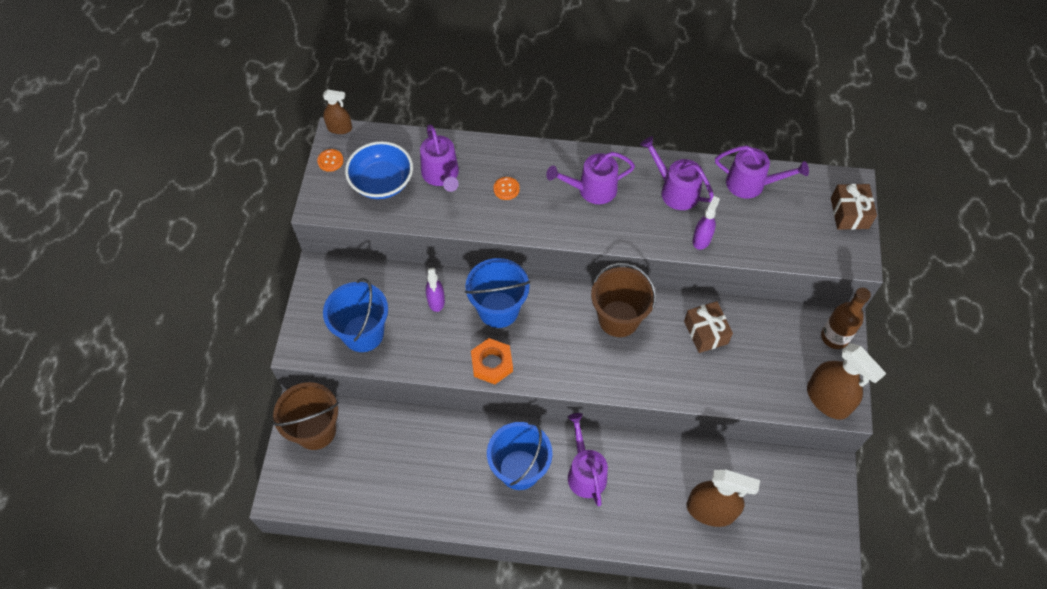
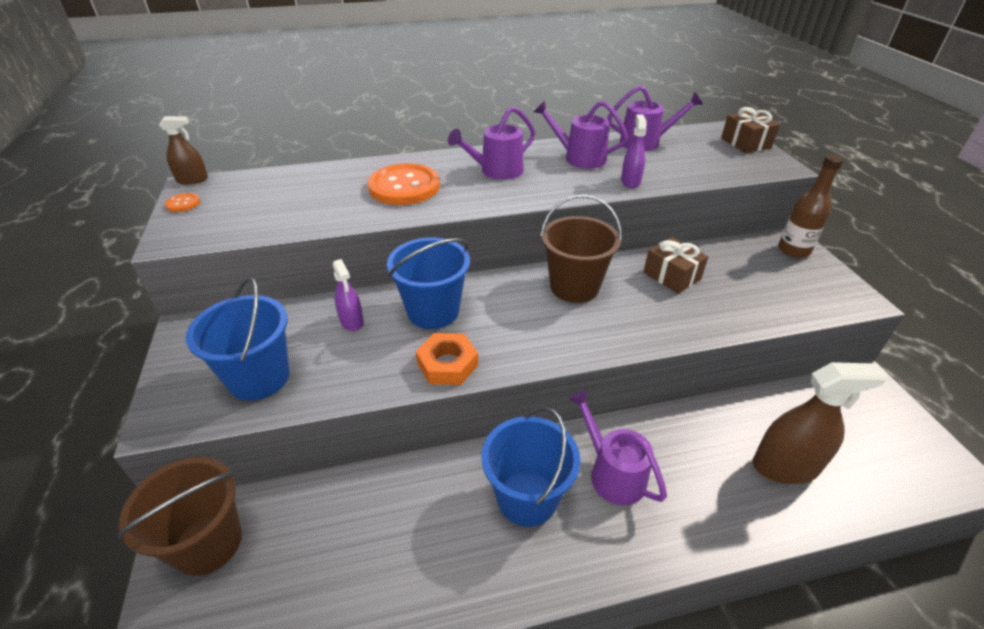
camera: 20 degrees left, 20 degrees down
blue bowl [345,141,413,199] -> none
purple watering can [420,125,459,192] -> none
orange button [494,177,520,200] -> orange button [368,163,440,205], size x2.36
brown spray bottle [807,343,886,420] -> none

